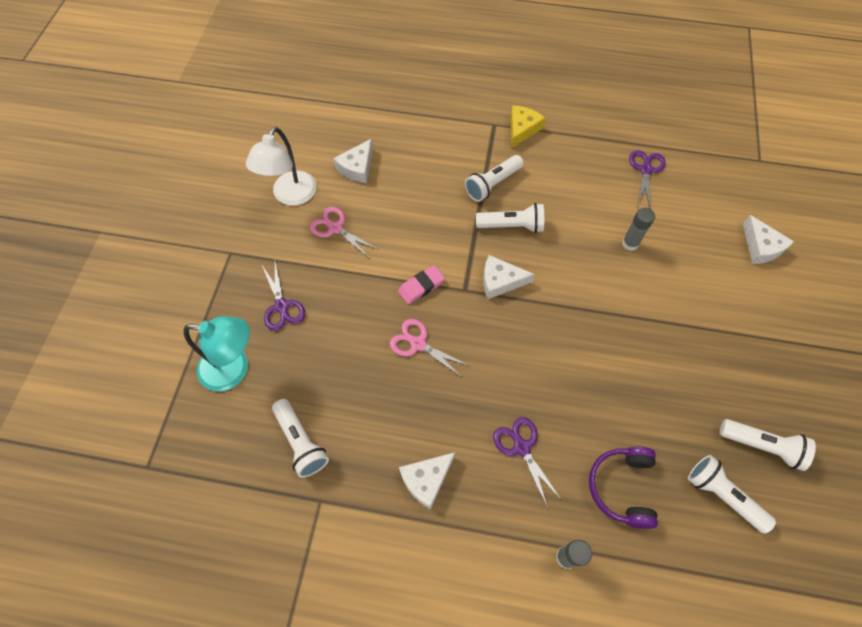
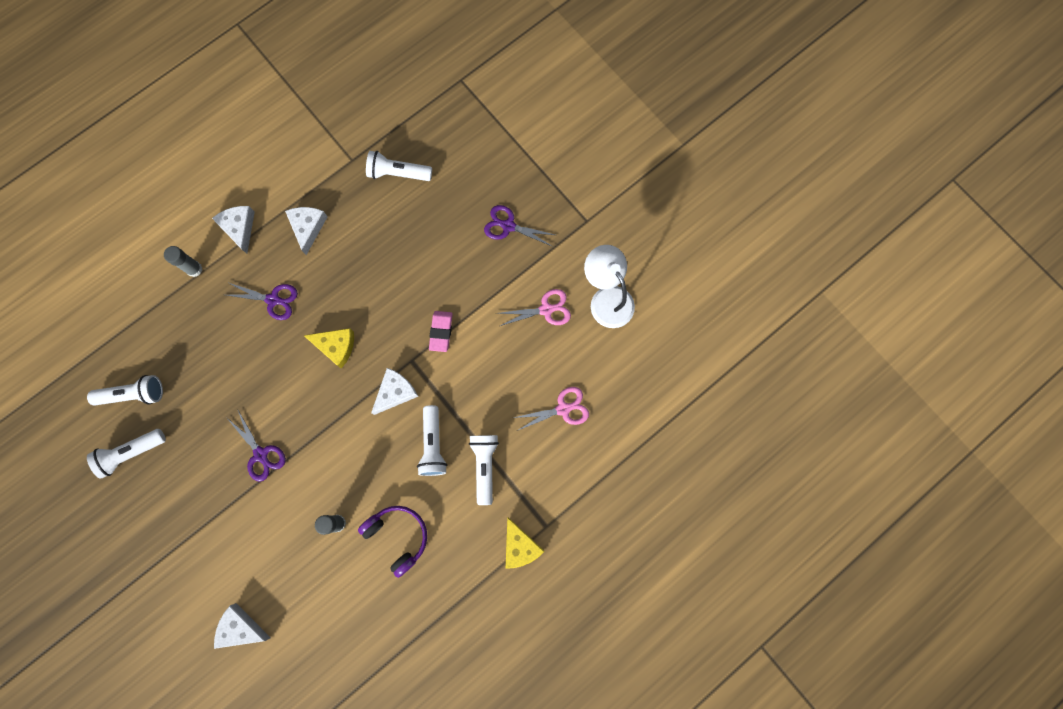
camera: 130 degrees right, 15 degrees up
turquoise lamp [184,316,250,391] -> none
white cheese [333,139,373,183] -> white cheese moved to [212,206,255,254]
pink scissors [390,319,470,378] -> pink scissors moved to [513,387,589,431]
white flashlight [476,203,544,233] -> white flashlight turned 45 degrees counterclockwise [417,405,447,476]
purple headphones [589,447,658,529] -> purple headphones moved to [358,506,427,578]
purple scissors [629,150,666,207] -> purple scissors moved to [226,410,286,482]
none -> yellow cheese [303,328,354,369]

